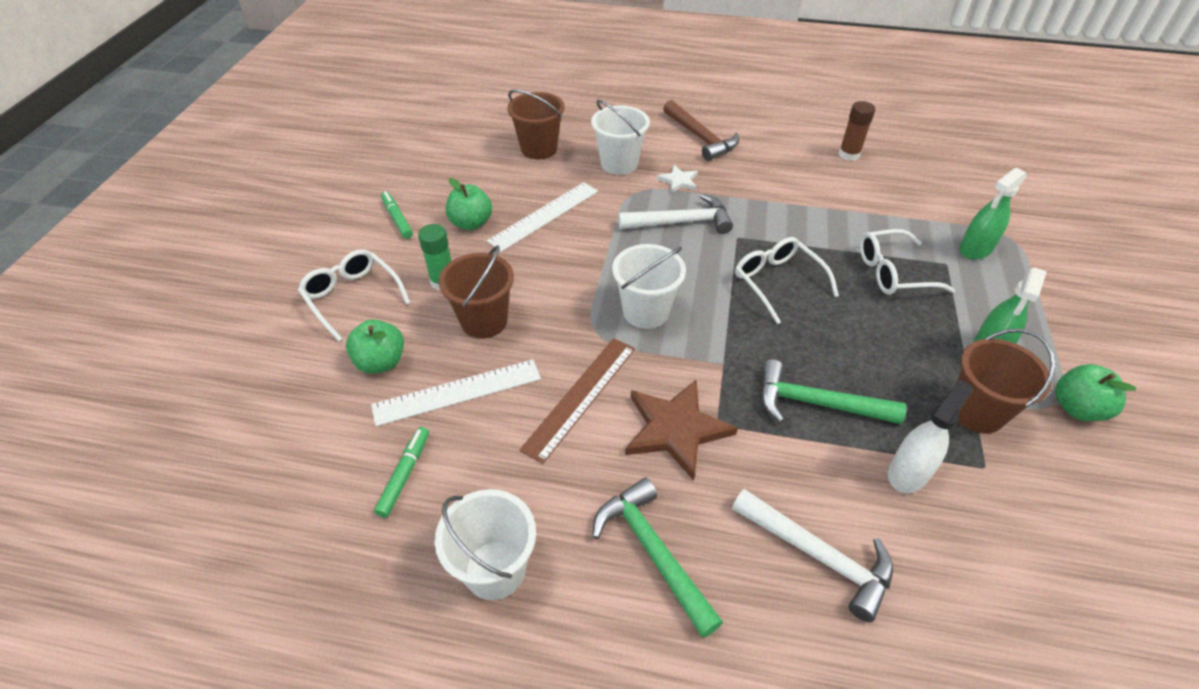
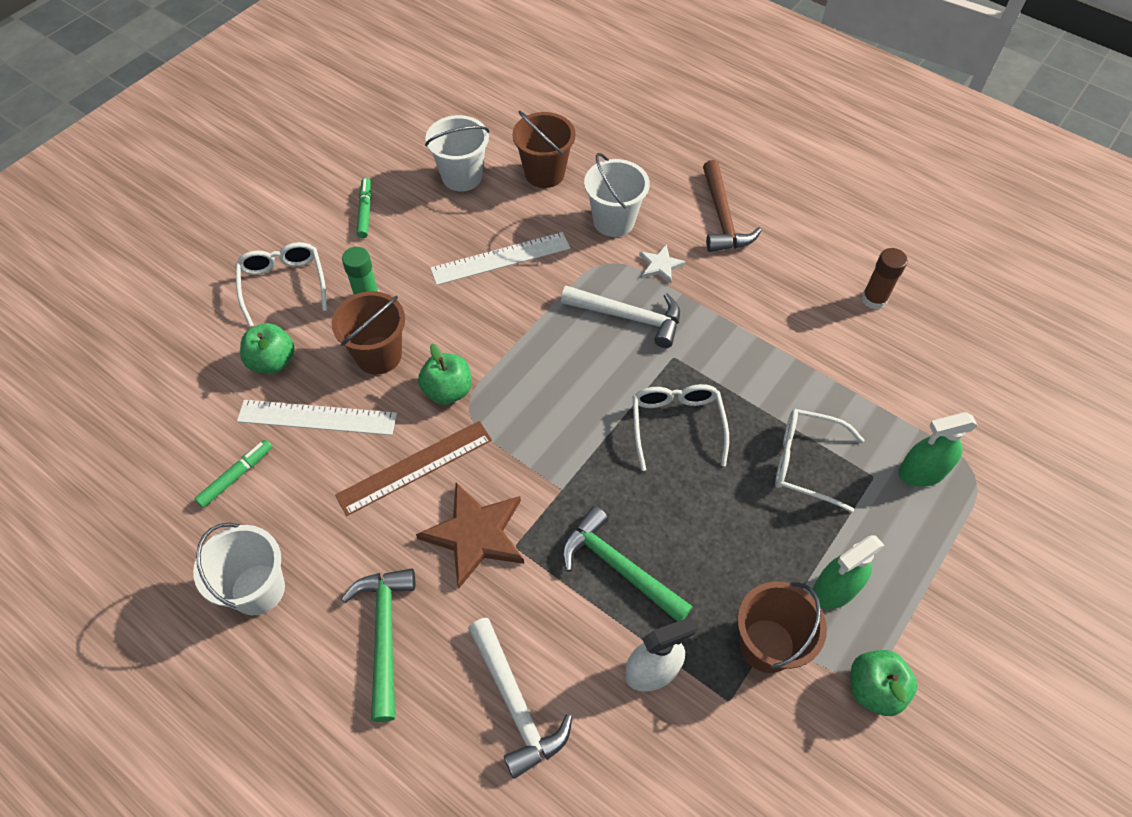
camera: 25 degrees right, 10 degrees up
green apple [446,178,492,230] -> green apple moved to [418,344,472,405]
white bucket [612,244,686,329] -> white bucket moved to [425,115,489,192]

